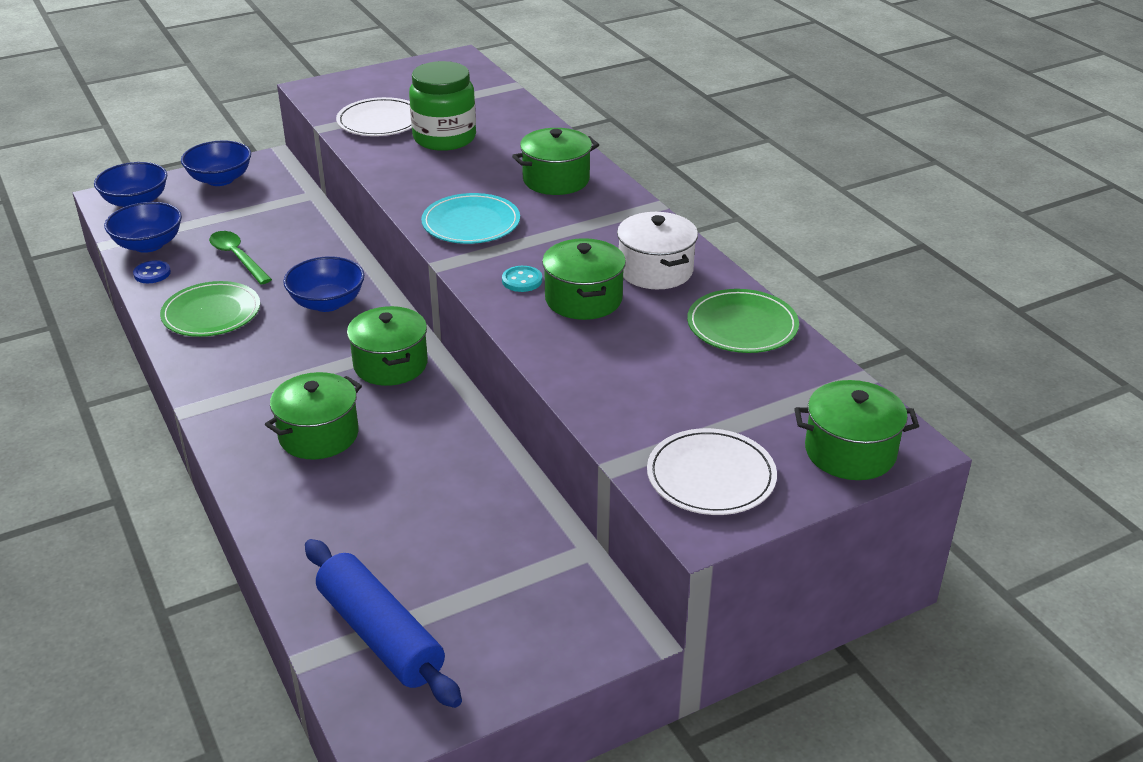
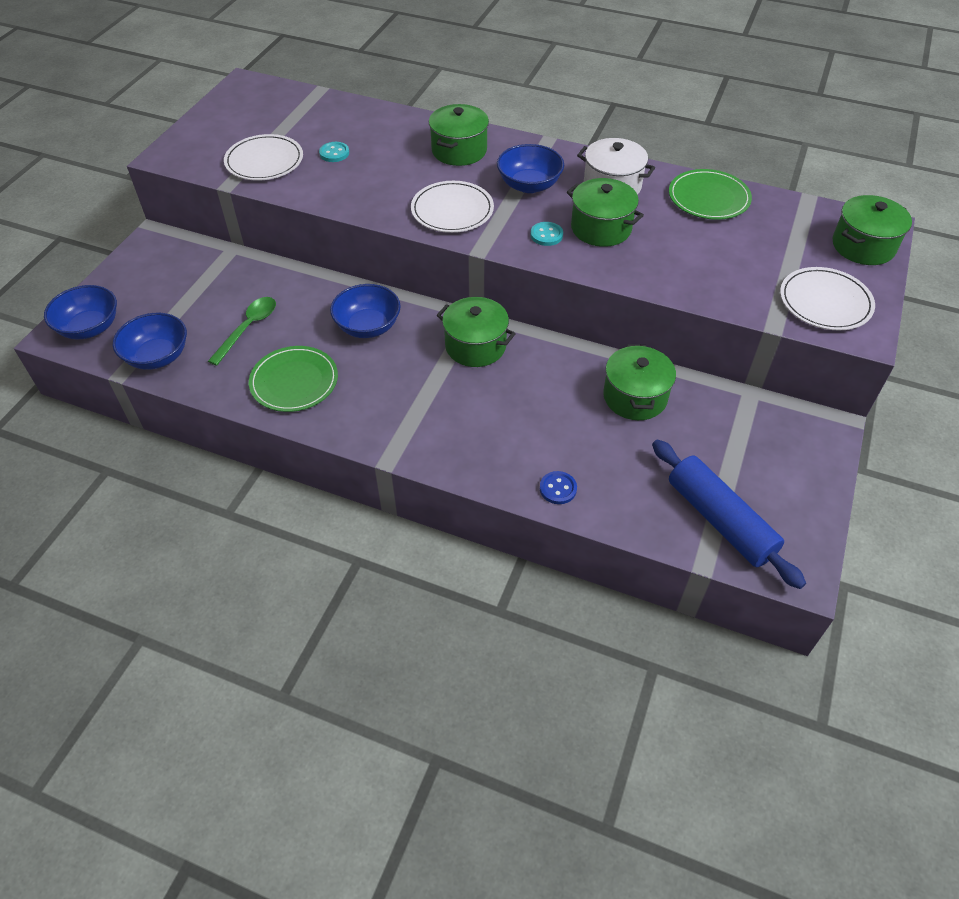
camera: 40 degrees left, 15 degrees up
blue button [133,260,171,283] -> blue button moved to [540,471,577,504]
blue bowl [181,140,251,186] -> blue bowl moved to [497,144,564,193]
green spoon [209,231,272,285] -> green spoon turned 105 degrees clockwise [208,297,276,366]
green pot [265,372,362,459] -> green pot moved to [603,344,676,420]
blue rolling pin [305,539,462,708] -> blue rolling pin turned 45 degrees clockwise [652,440,806,589]
green jar [409,61,476,151] -> turquoise button [319,142,349,162]
turquoise plate [421,193,520,244] -> white plate [411,181,494,233]

